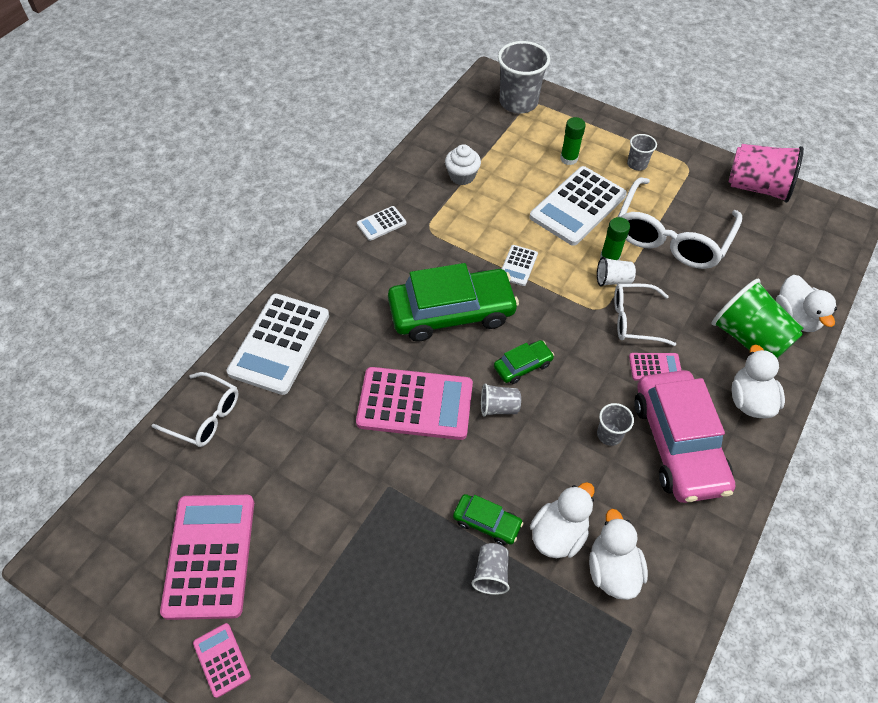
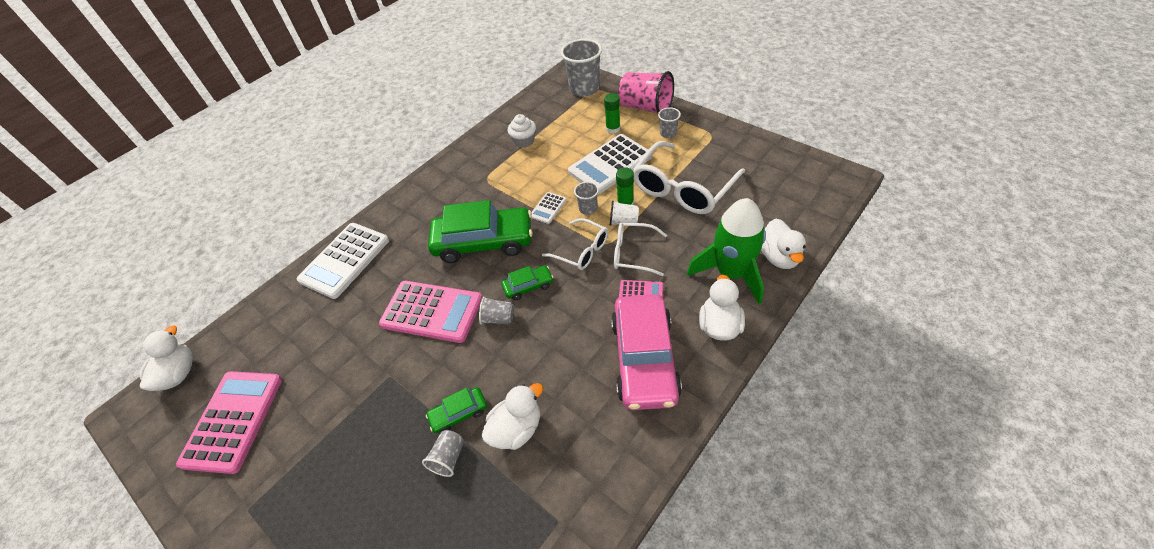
camera: 15 degrees right, 5 degrees down
white glasses [151,372,239,447] -> white glasses moved to [542,218,608,270]
pink calculator [193,623,251,698] -> none
white calculator [357,206,406,241] -> none
green car [453,494,523,546] -> green car turned 120 degrees clockwise [426,387,487,433]
white duck [589,509,648,600] -> white duck moved to [139,325,193,391]
grey cup [597,403,634,446] -> grey cup moved to [574,182,599,215]
green cup [712,279,804,358] -> green rocket [687,198,766,304]
pink cup [728,144,804,203] -> pink cup moved to [618,71,674,114]

